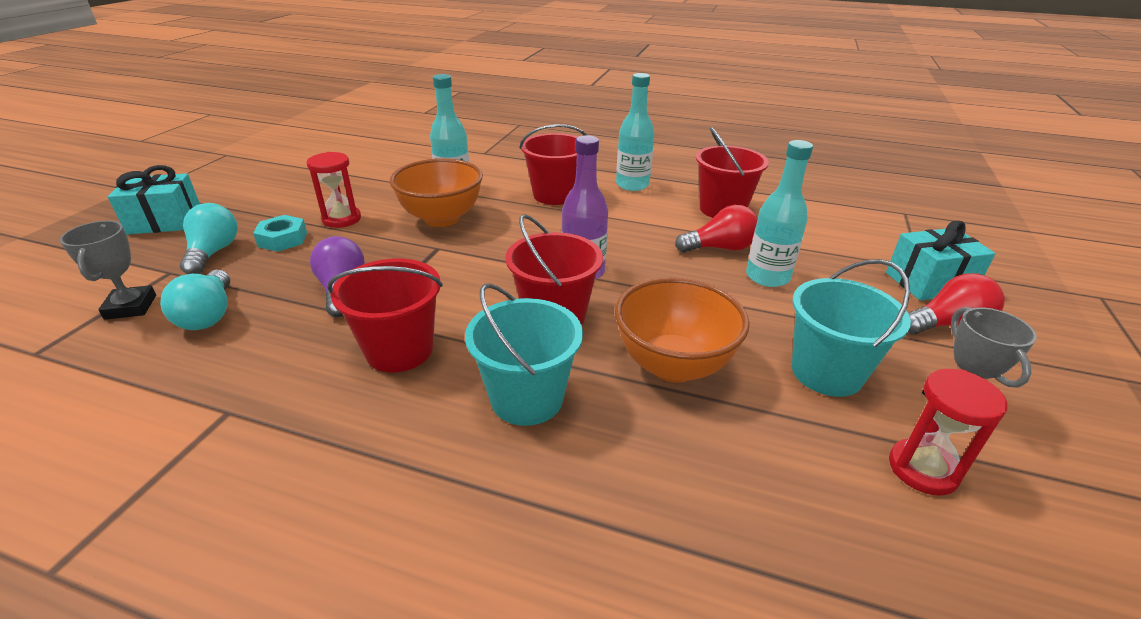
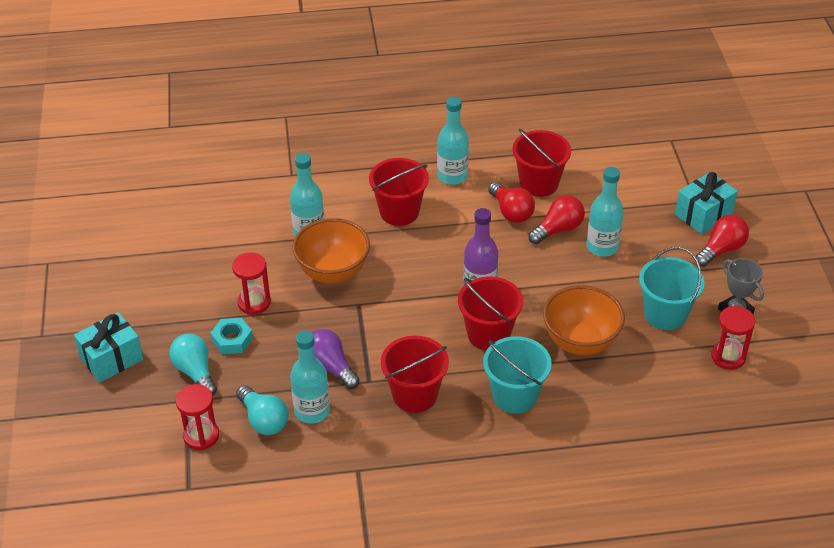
camera: 25 degrees left, 10 degrees up
grey trophy [60,221,156,320] -> red hourglass [176,384,219,450]
none -> turquoise bottle [290,331,330,424]
none -> red light bulb [488,182,535,223]

